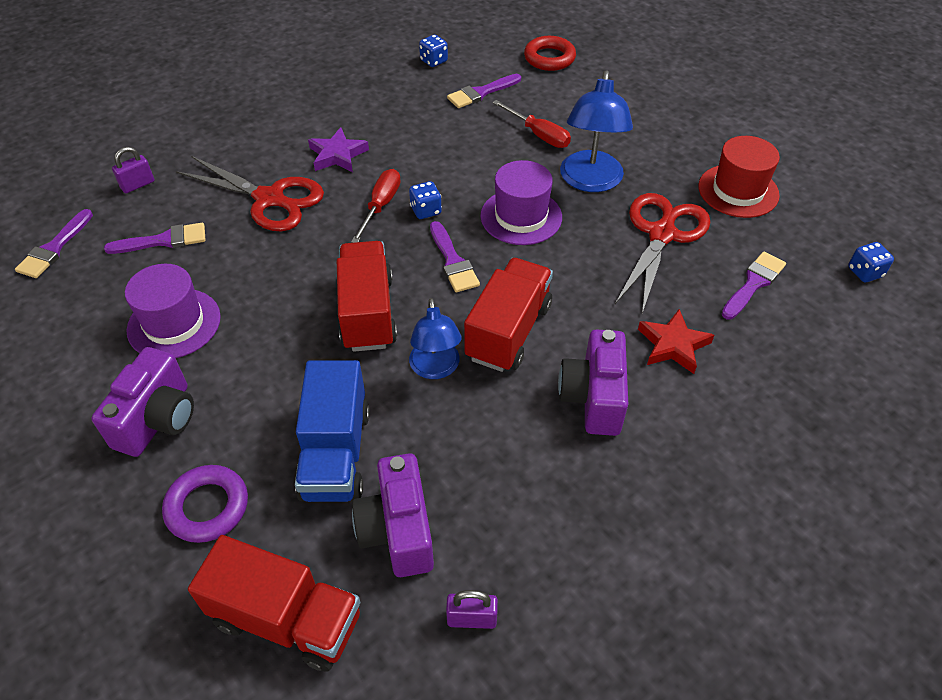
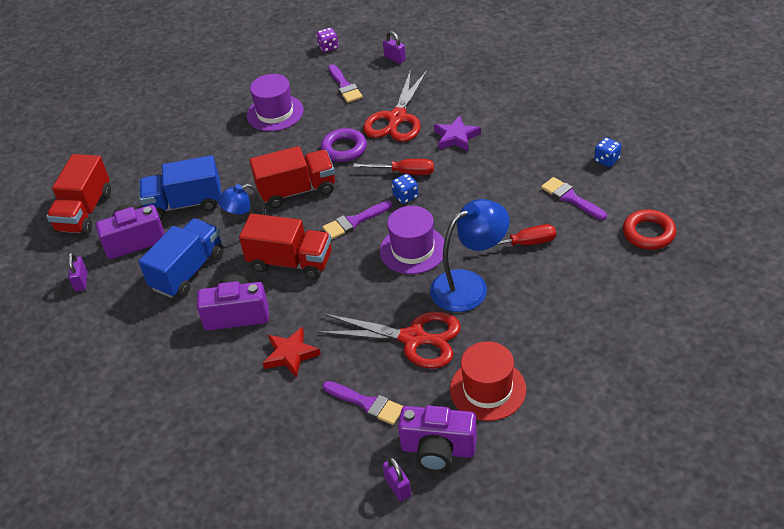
camera: 85 degrees right, 5 degrees down
purple brush [15,209,93,278] -> purple dice [316,28,338,52]
purple camera [91,347,194,457] -> purple camera moved to [398,406,477,472]
purple ring [162,465,248,543] -> purple ring moved to [321,128,367,162]
red screwdriver [492,100,571,148] -> red screwdriver turned 135 degrees counterclockwise [470,224,556,251]
blue lamp [560,70,633,192] -> blue lamp turned 150 degrees clockwise [430,199,510,312]
blue dice [848,242,894,282] -> purple padlock [382,457,411,501]
none -> blue truck [138,218,224,298]

